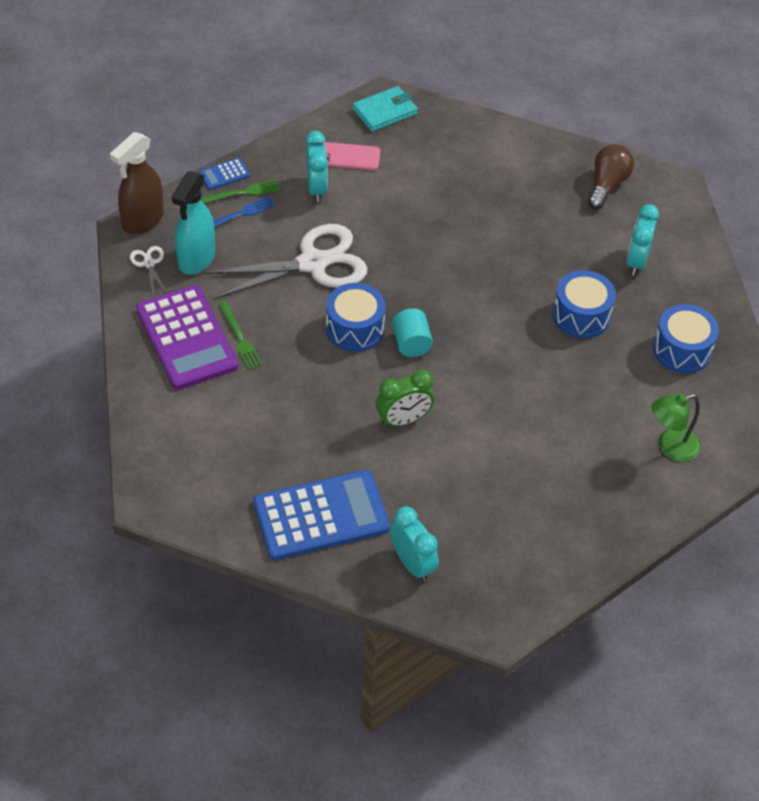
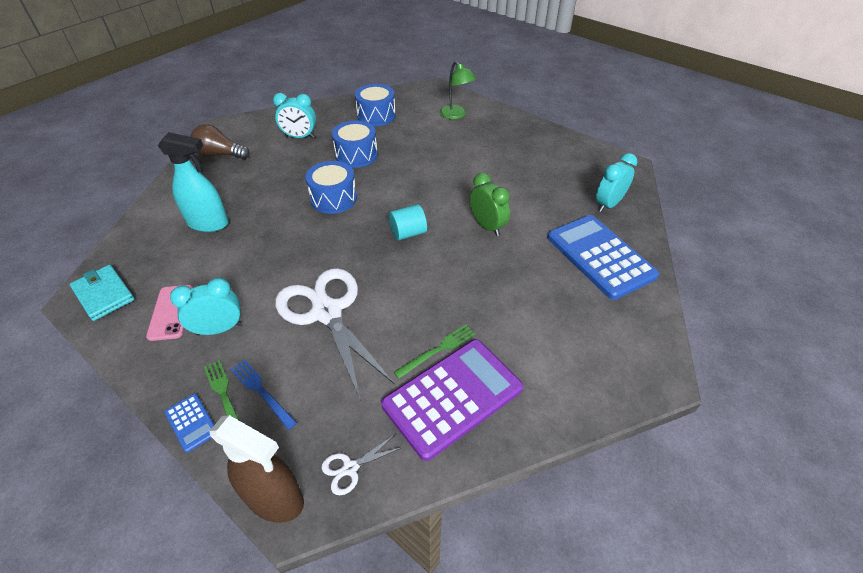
camera: 100 degrees left, 5 degrees down
turquoise spray bottle [172,171,215,275] -> turquoise spray bottle moved to [158,132,229,232]
blue drum [326,283,385,352] -> blue drum moved to [305,161,357,214]

